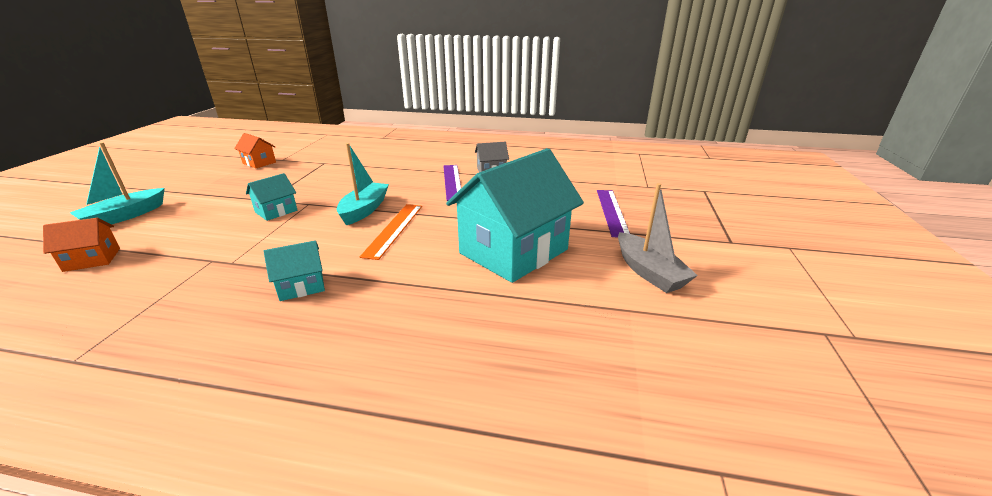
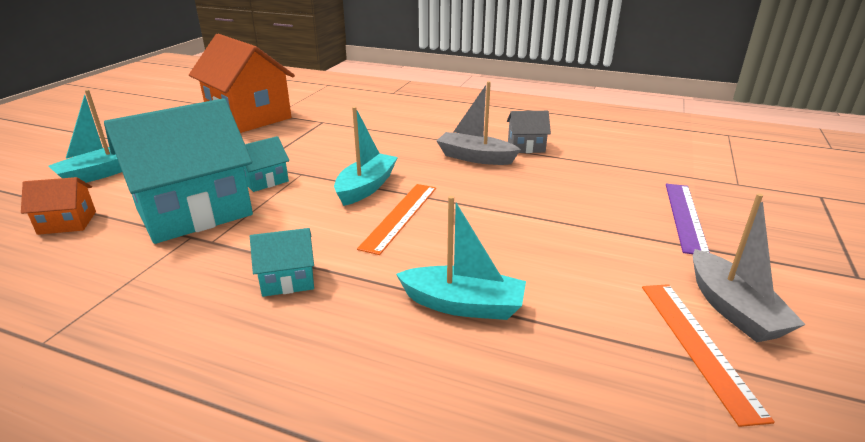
camera: 10 degrees right, 0 degrees up
orange house [234,133,276,168] -> orange house [189,34,295,133], size x2.27
purple ruler [443,165,461,201] -> grey boat [437,81,521,165]
turquoise house [446,148,584,283] -> turquoise house moved to [104,98,253,244]
none -> turquoise boat [396,196,526,320]
none -> orange ruler [642,284,775,427]

